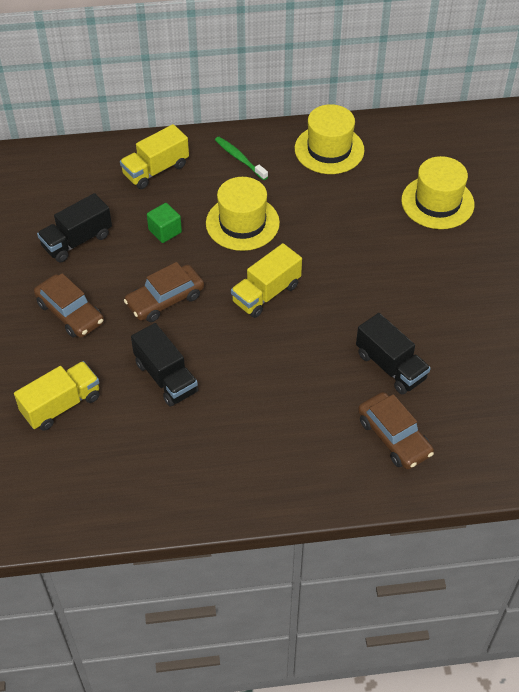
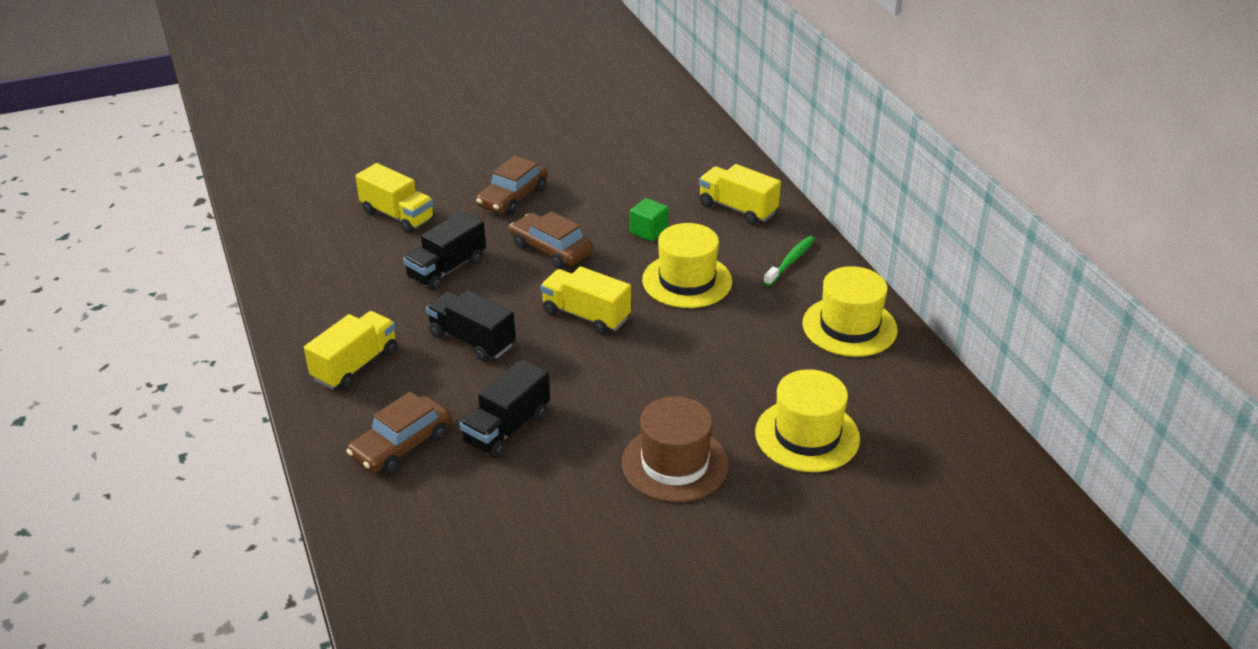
camera: 75 degrees right, 15 degrees down
black truck [37,193,112,262] -> black truck moved to [426,290,516,362]
none -> yellow truck [304,311,397,390]
none -> brown hat [622,396,729,502]

